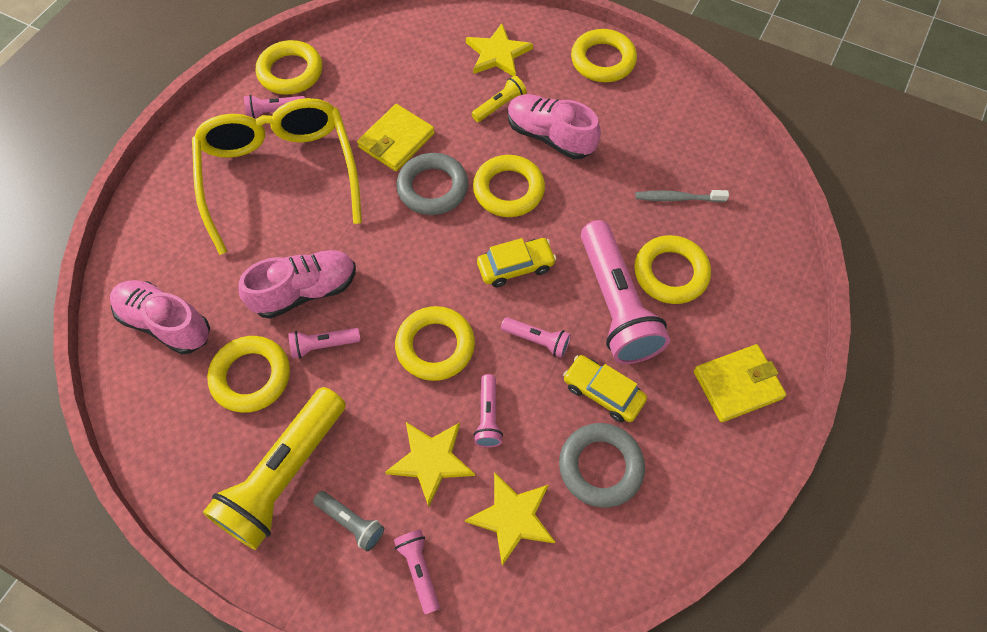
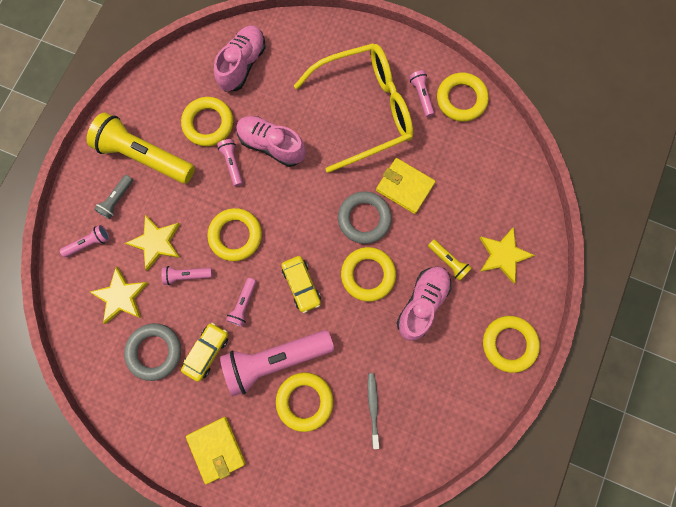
camera: 85 degrees right, 15 degrees up
pink shoe [238,250,356,319] -> pink shoe turned 150 degrees clockwise [236,116,306,167]

